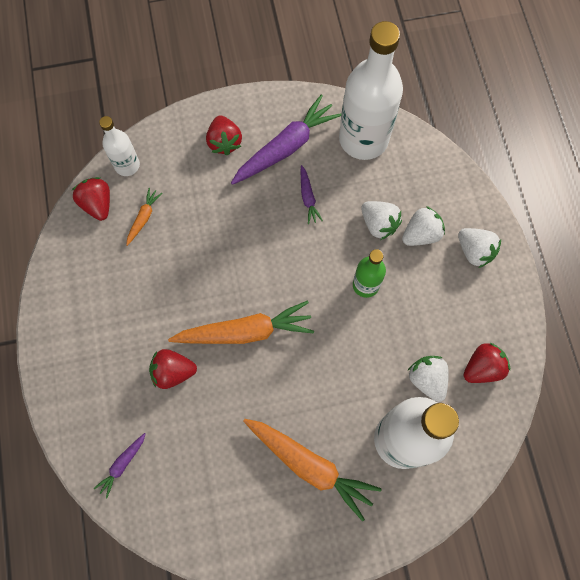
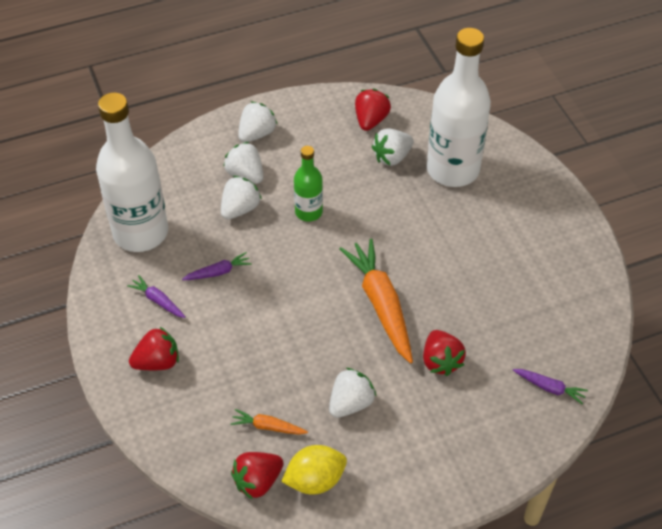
camera: 100 degrees left, 20 degrees down
white bottle [99,116,140,176] -> none
purple carrot [231,95,341,185] -> purple carrot [127,275,186,318], size x0.47
orange carrot [243,419,382,521] -> none
red strawberry [464,343,510,383] -> red strawberry turned 60 degrees clockwise [355,89,391,131]
none -> yellow lemon [281,445,347,494]
none -> white strawberry [329,368,376,418]

